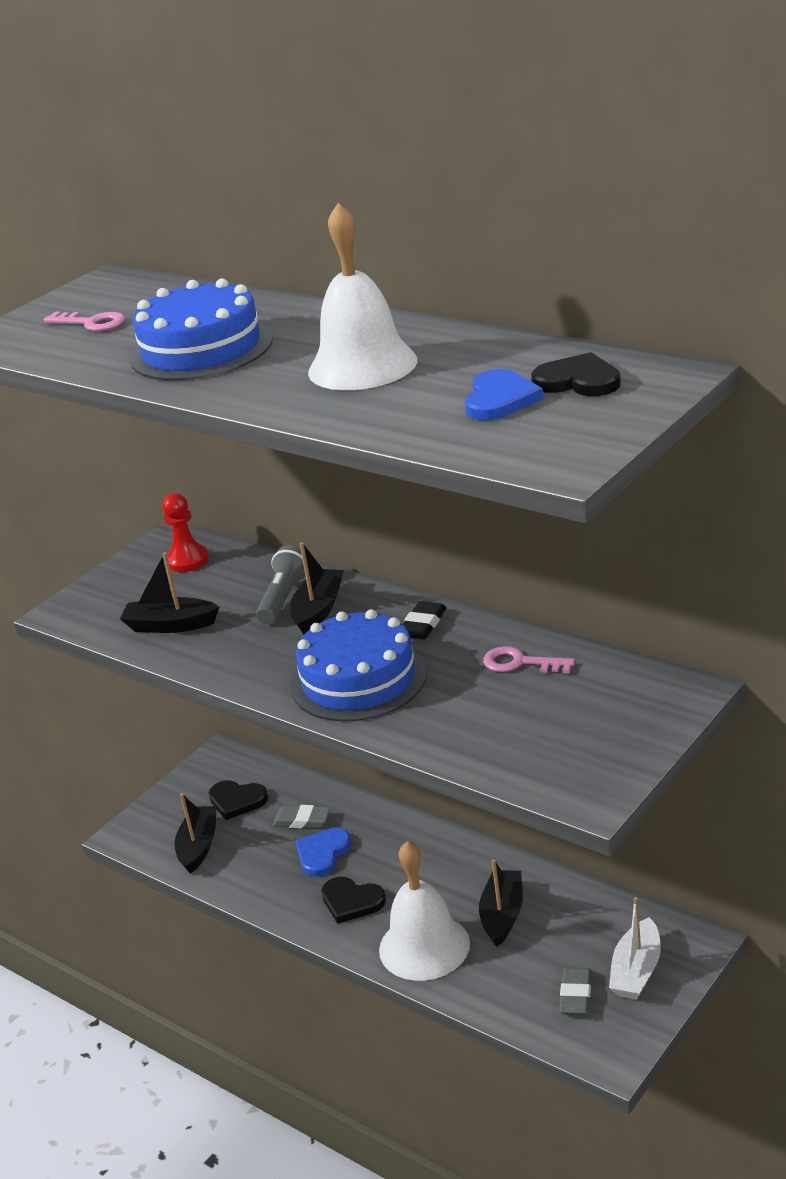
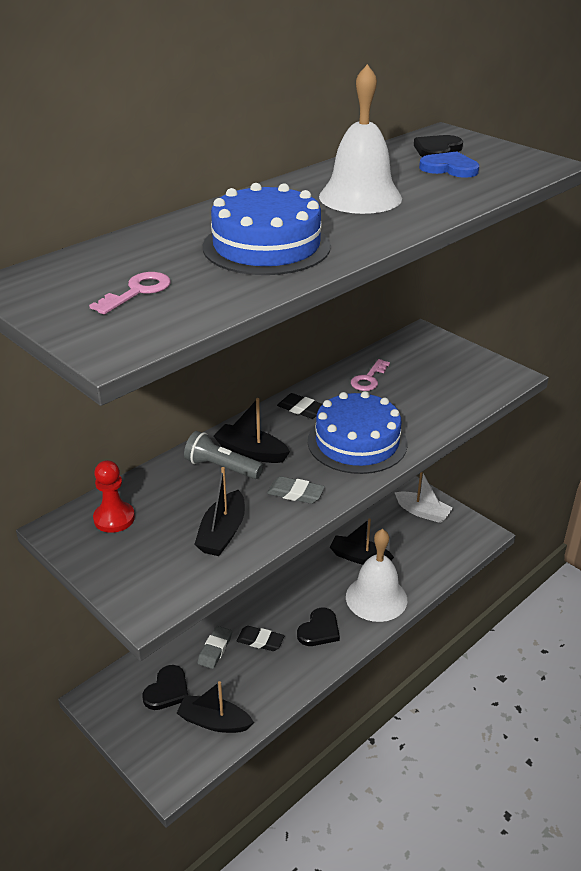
camera: 85 degrees left, 5 degrees up
blue heart [295,828,351,877] -> black eraser [236,626,284,651]
grey eraser [559,967,592,1014] -> grey eraser moved to [267,476,325,504]

